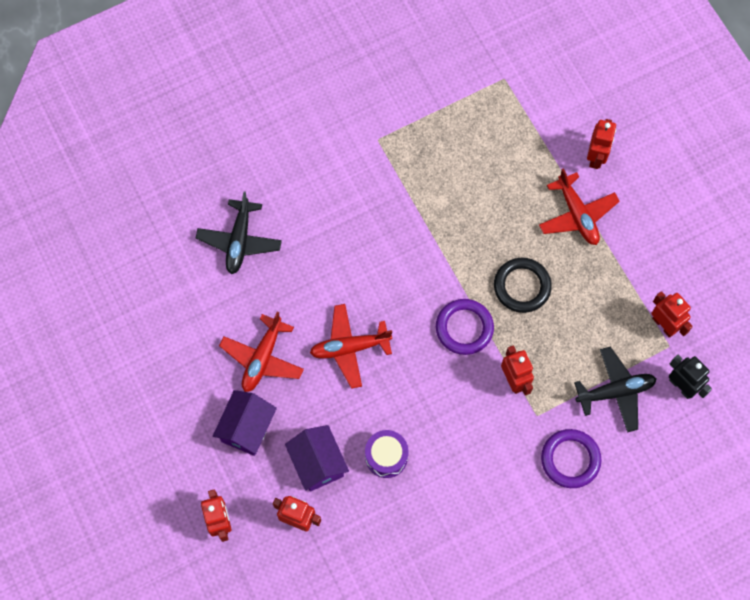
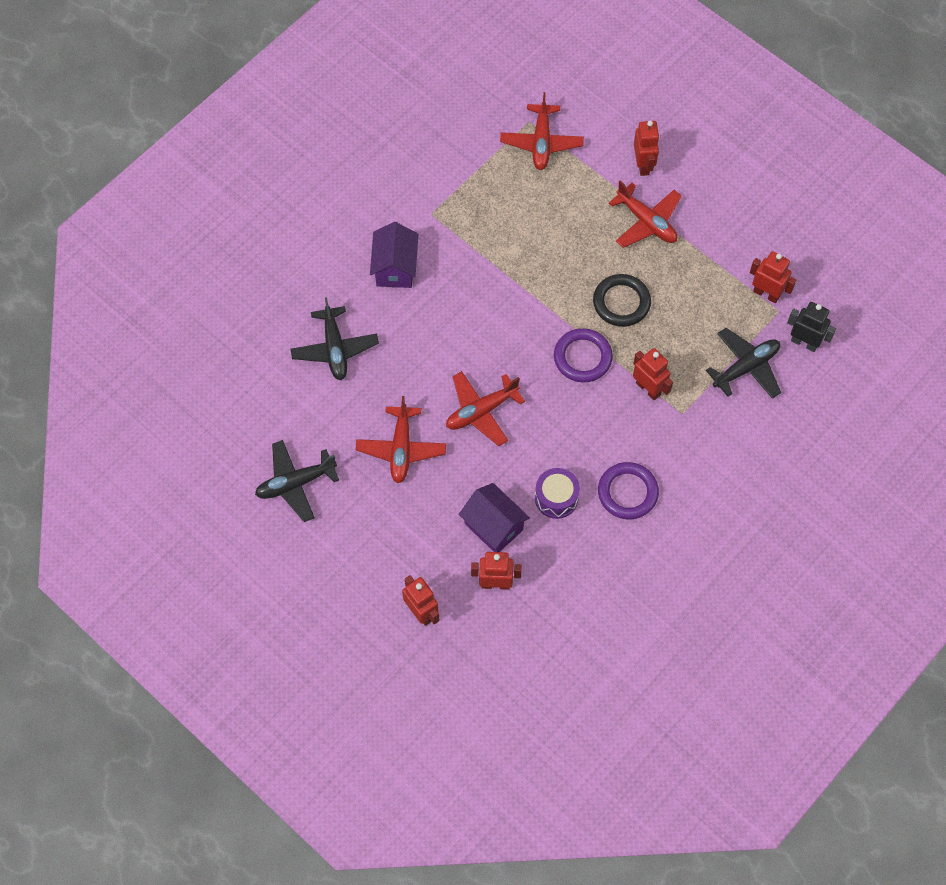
camera: 20 degrees left, 5 degrees down
purple house [213,390,277,456] -> purple house moved to [370,222,418,288]
purple ring [541,429,602,488] -> purple ring moved to [598,462,659,519]
none -> black plane [255,440,339,522]
none -> red plane [500,92,584,170]

